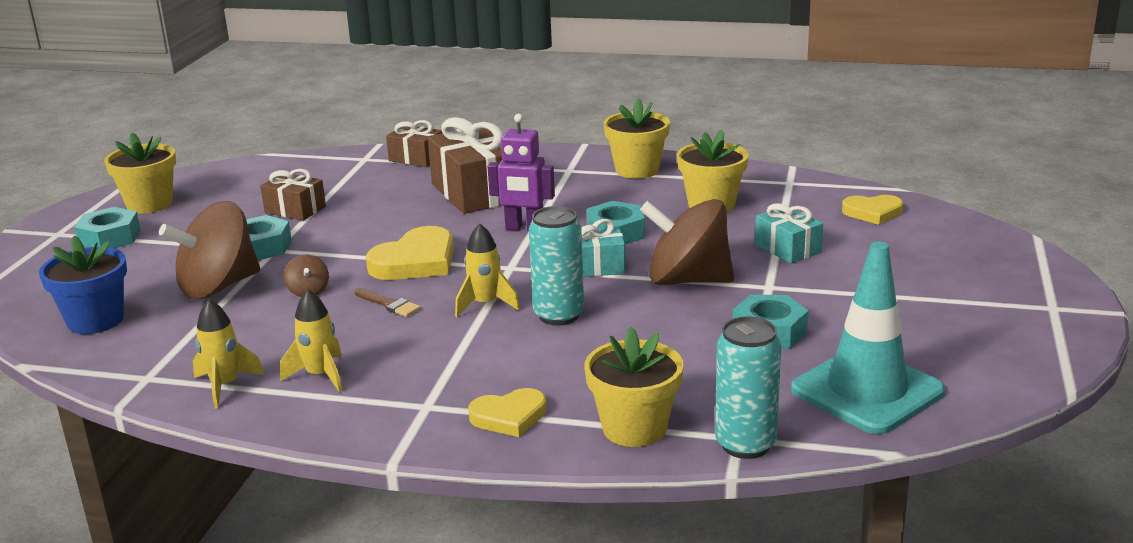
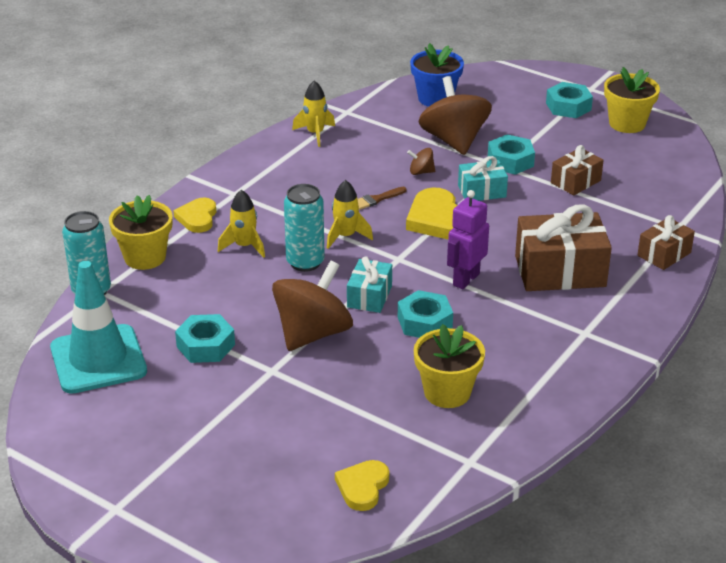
camera: 110 degrees right, 10 degrees up
yellow rocket [280,289,342,392] -> yellow rocket moved to [218,190,265,258]
yellow flower pot [603,98,670,179] -> none
turquoise gift [755,203,823,264] -> turquoise gift moved to [458,156,508,201]

